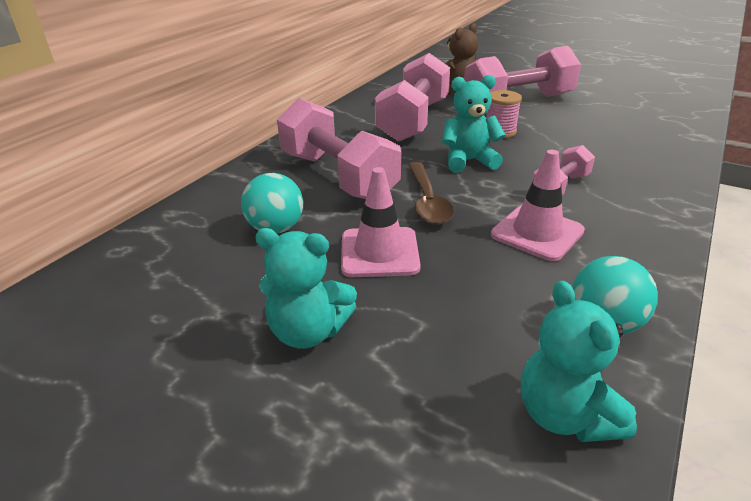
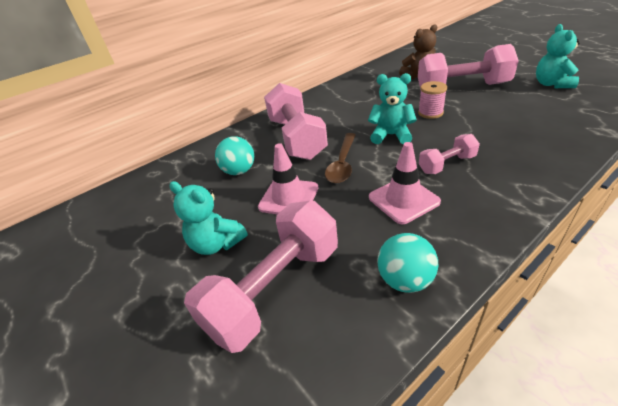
camera: 25 degrees right, 5 degrees up
pink dumbbell [375,53,450,142] -> pink dumbbell moved to [184,201,338,353]
turquoise teddy bear [521,280,637,442] -> turquoise teddy bear moved to [536,24,580,88]

